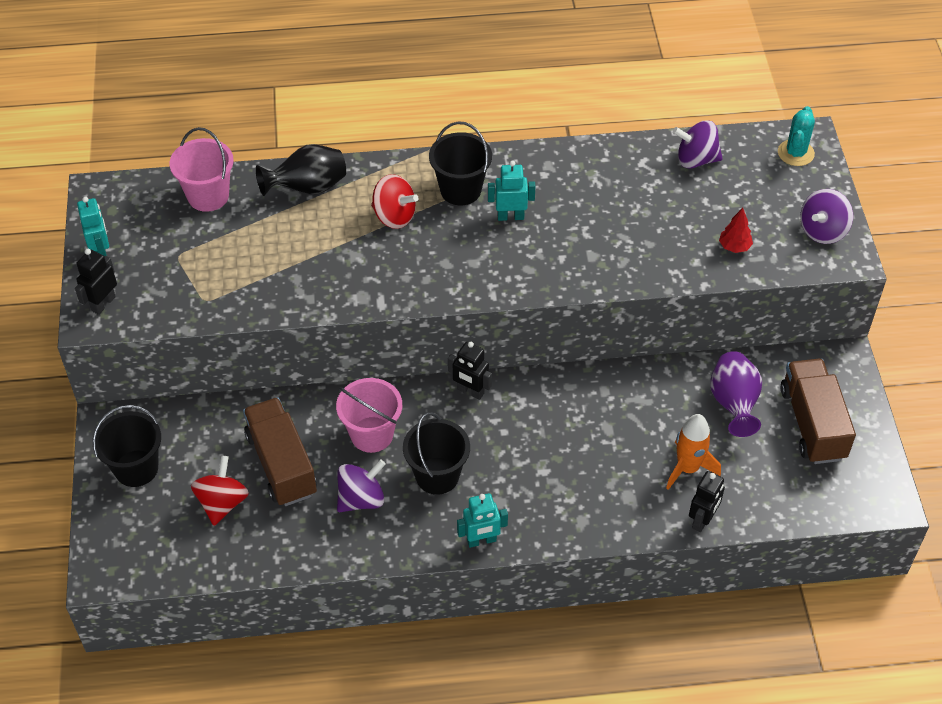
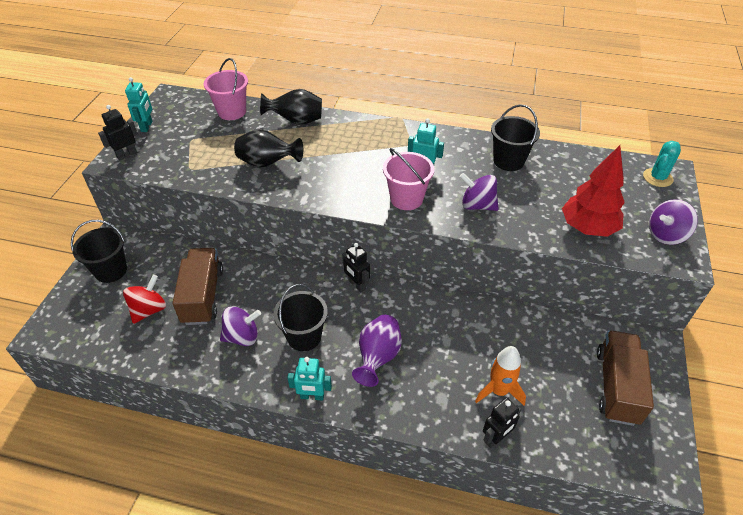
camera: 20 degrees right, 5 degrees down
pink bucket [336,378,402,453] -> pink bucket moved to [383,148,434,210]
red spinning top [371,174,418,229] -> none
black bucket [429,121,492,205] -> black bucket moved to [491,105,540,171]
purple spinning top [673,120,723,169] -> purple spinning top moved to [459,173,499,211]
purple vase [710,351,762,437] -> purple vase moved to [352,315,402,387]
red tree [719,208,753,253] -> red tree [562,145,625,237], size x2.17
none -> black vase [234,129,303,168]

